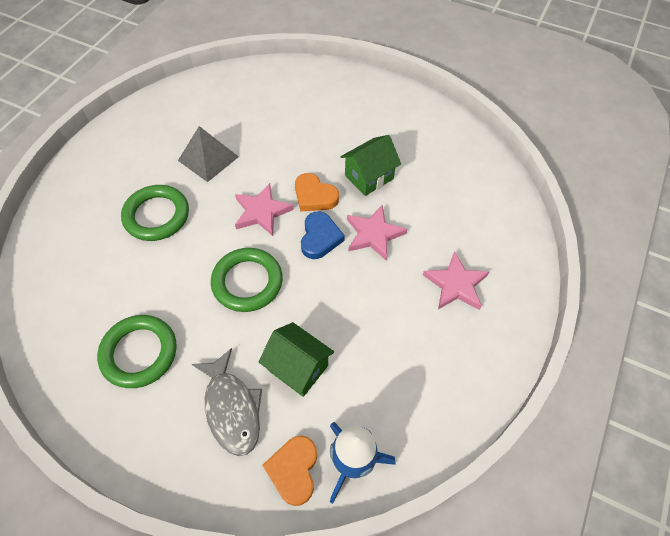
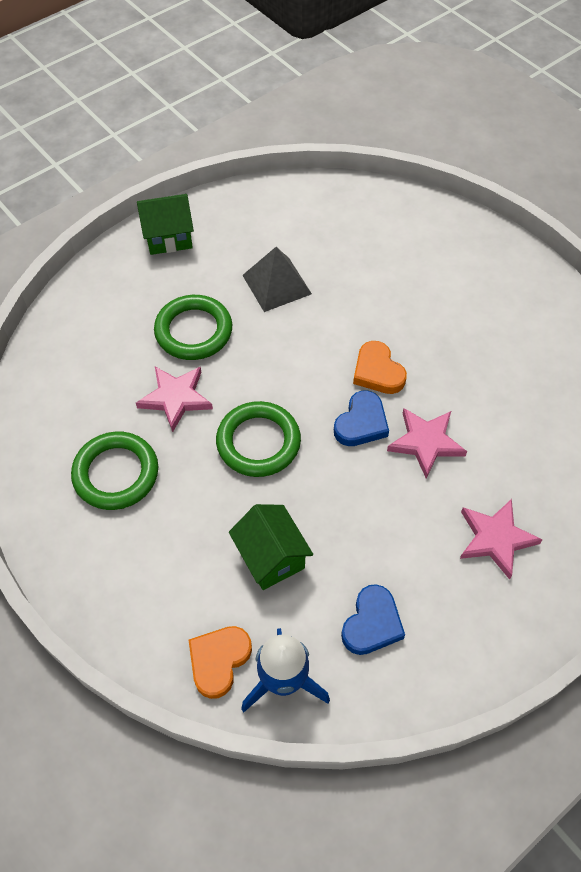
camera: 25 degrees right, 0 degrees up
grey fish [192,348,262,456] -> none
pink star [235,183,294,236] -> pink star moved to [136,367,213,432]
green house [341,135,401,196] -> green house moved to [137,194,194,255]
none -> blue heart [341,584,405,655]

